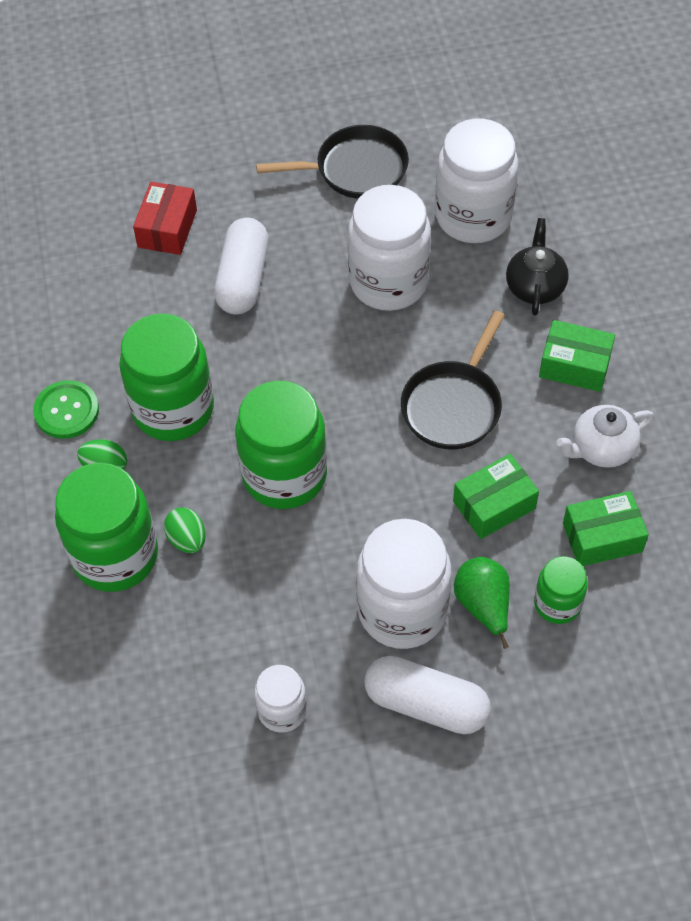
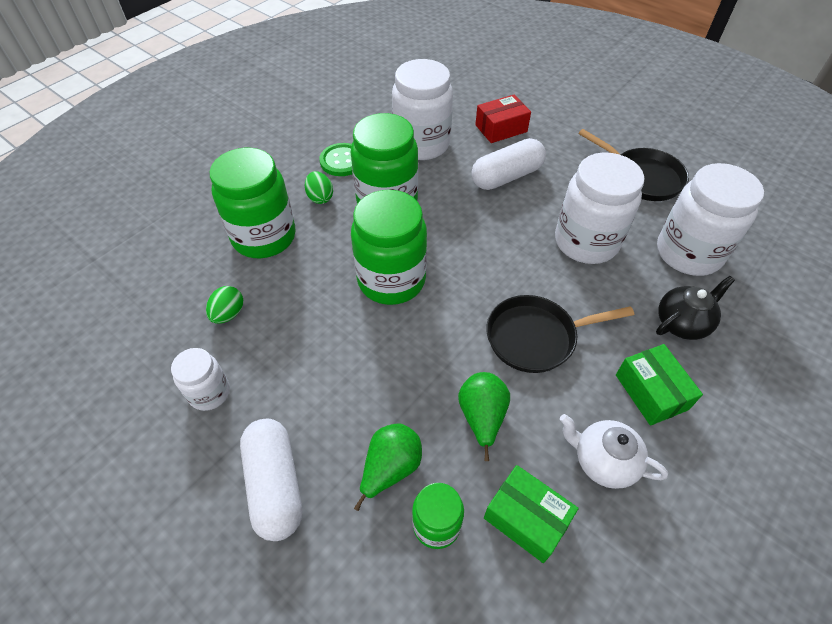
camera: 50 degrees right, 5 degrees down
green egg [164,508,206,553] -> green egg moved to [206,286,243,324]
white jar [356,519,451,649] -> white jar moved to [392,59,453,160]
green box [453,454,539,539] -> green pear [458,372,510,461]

